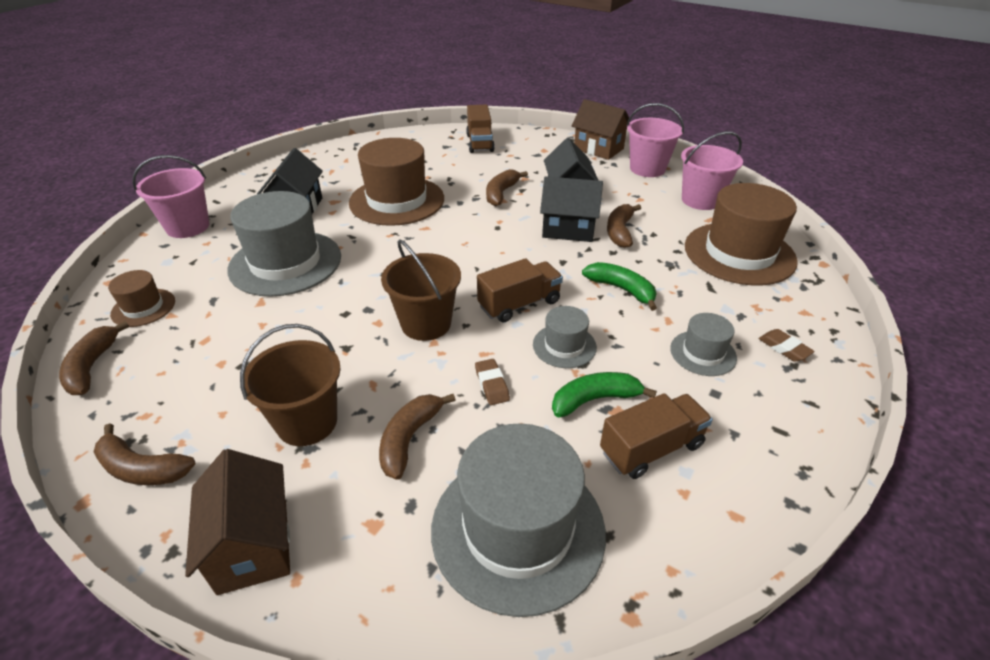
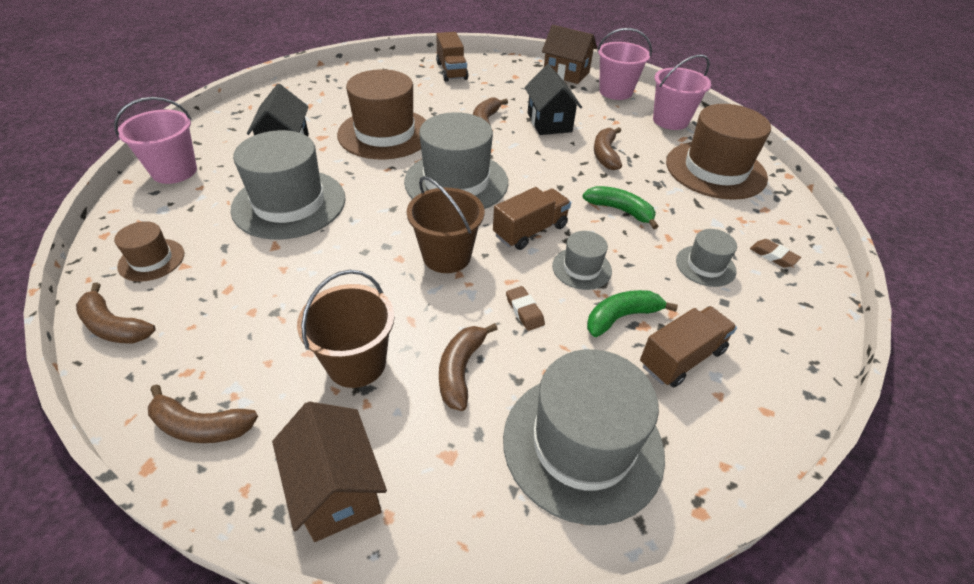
camera: 10 degrees left, 5 degrees up
brown banana [59,321,129,395] -> brown banana turned 45 degrees counterclockwise [76,283,156,343]
black house [540,176,603,242] -> none
none -> grey hat [404,112,508,209]

